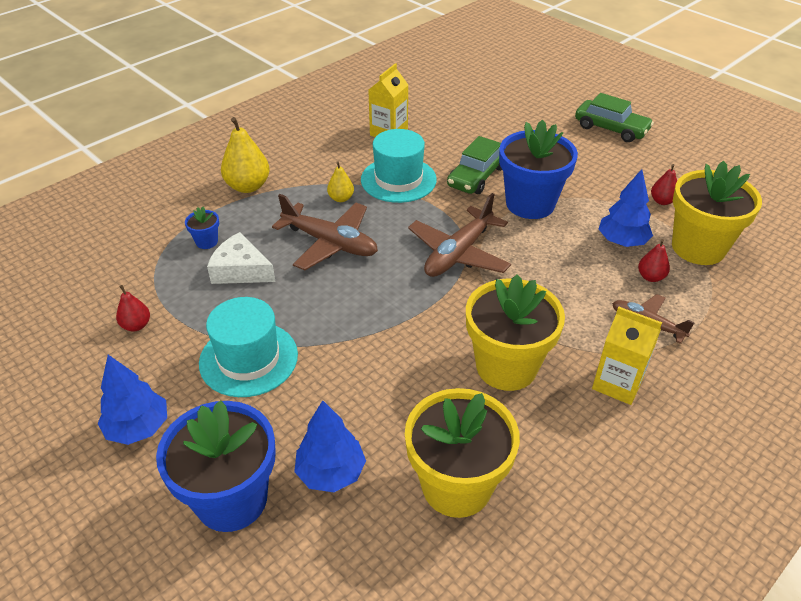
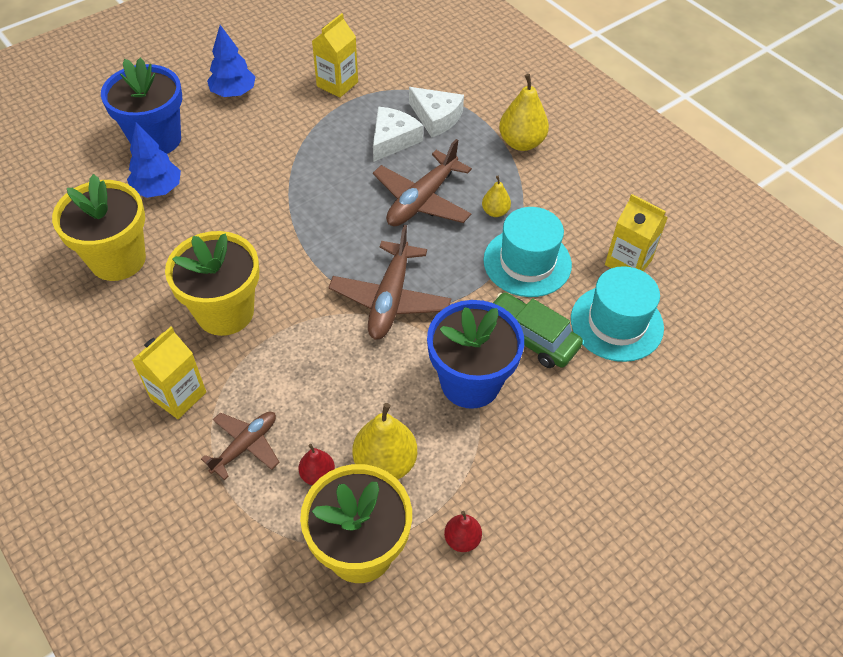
camera: 95 degrees right, 10 degrees up
red pear [116,285,150,331] -> yellow carton [312,13,358,98]
blue flower pot [185,207,219,249] -> white cheese [409,87,464,137]
turquoise hat [199,297,298,397] -> turquoise hat moved to [571,266,664,362]
brown plane [408,193,511,277] -> brown plane turned 120 degrees counterclockwise [329,225,451,340]
green car [575,93,654,142] -> none
blue tree [599,169,653,247] -> yellow pear [352,403,417,480]

